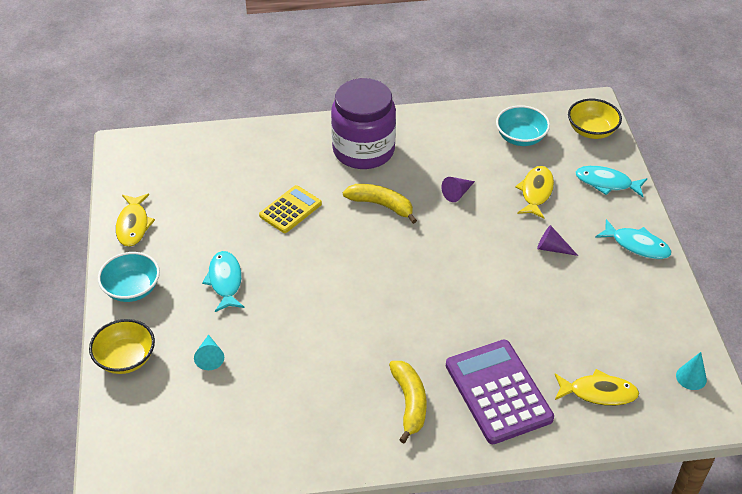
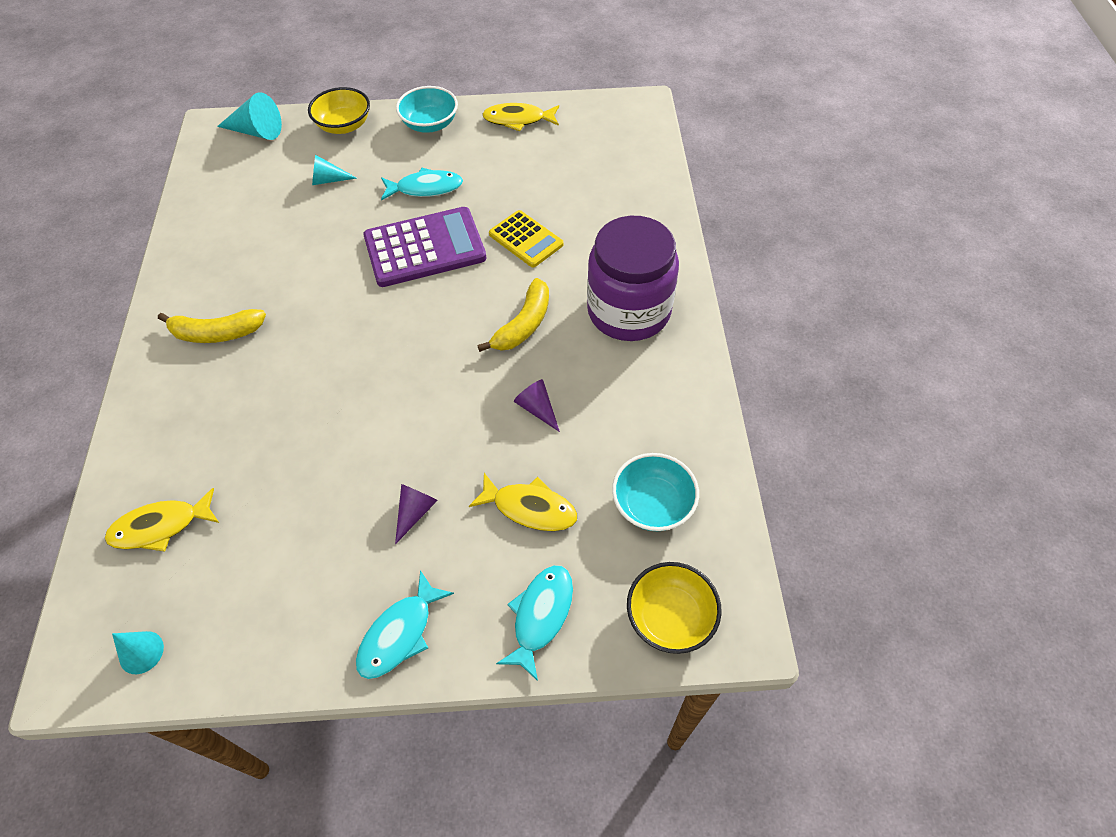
camera: 95 degrees right, 10 degrees up
purple calculator [446,340,554,444] -> purple calculator moved to [363,207,487,287]
yellow fish [555,369,639,406] -> yellow fish turned 60 degrees clockwise [105,488,219,552]
none -> turquoise cone [217,92,282,140]

